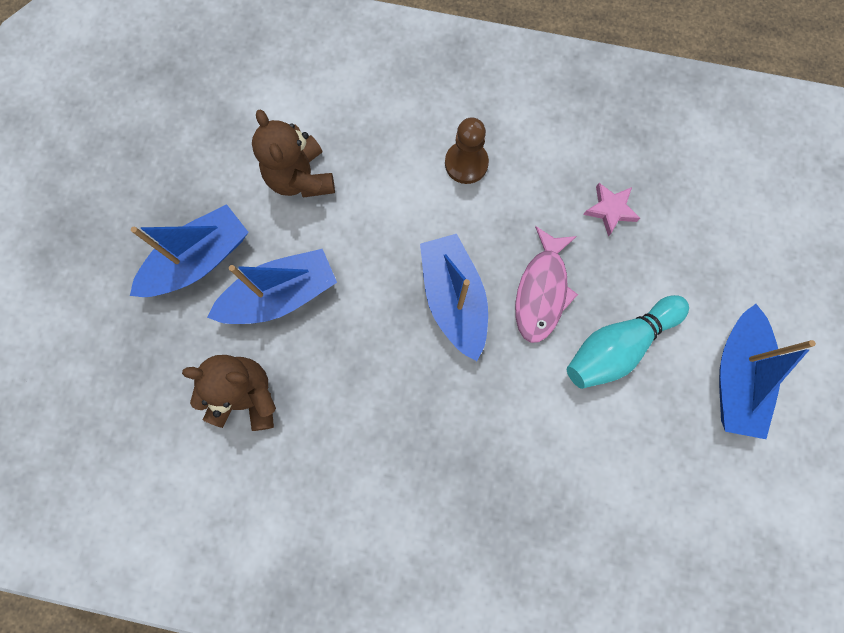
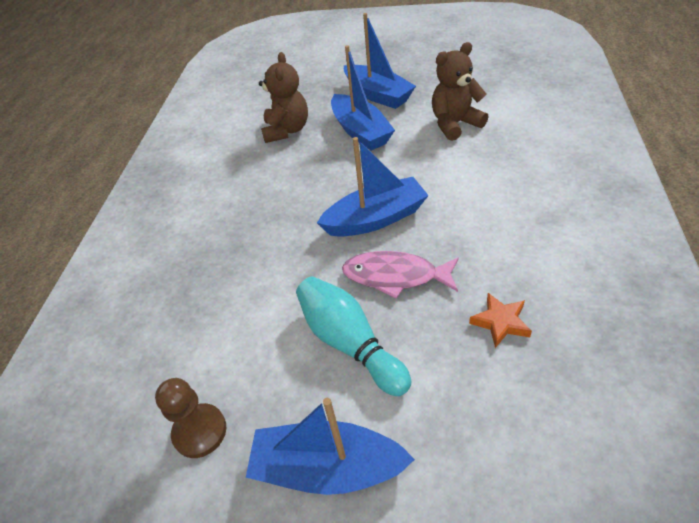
camera: 90 degrees right, 30 degrees down
brown pawn [445,117,489,184] -> brown pawn moved to [155,378,226,458]
pink star [583,183,640,236] -> orange star [469,293,532,348]

